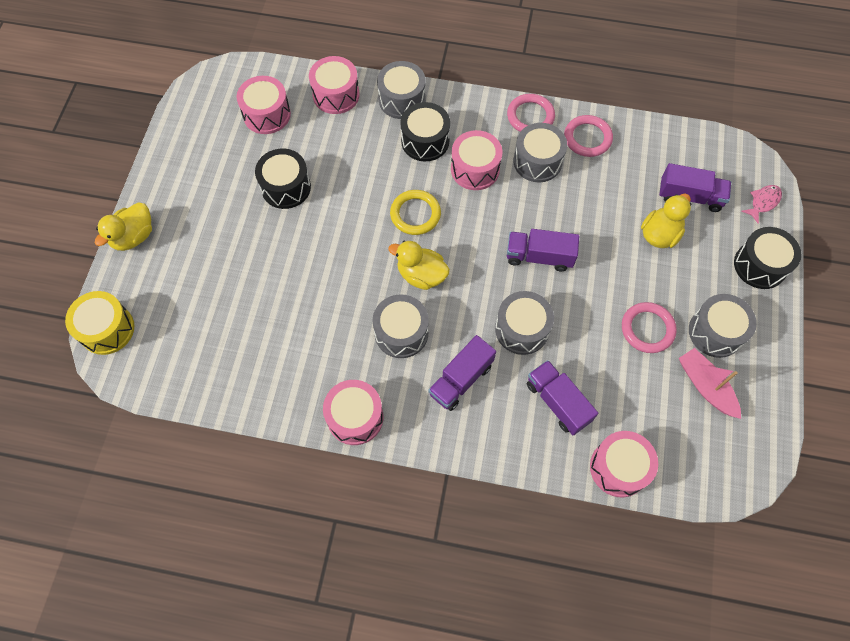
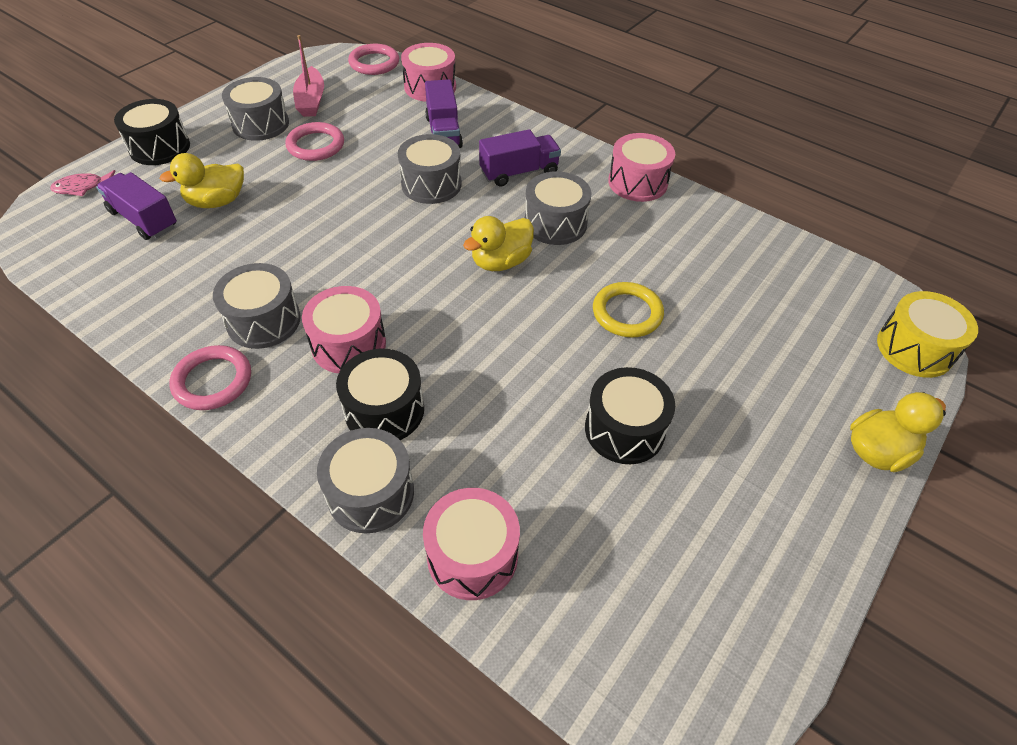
camera: 155 degrees left, 15 degrees down
pink drum [237,76,291,134] -> none
yellow duck [388,241,450,290] -> yellow duck turned 90 degrees clockwise [463,216,534,271]
yellow ring [390,190,441,235] -> yellow ring moved to [593,282,664,337]
purple truck [507,229,579,271] -> none
pink ring [564,115,613,157] -> pink ring moved to [348,44,399,75]

